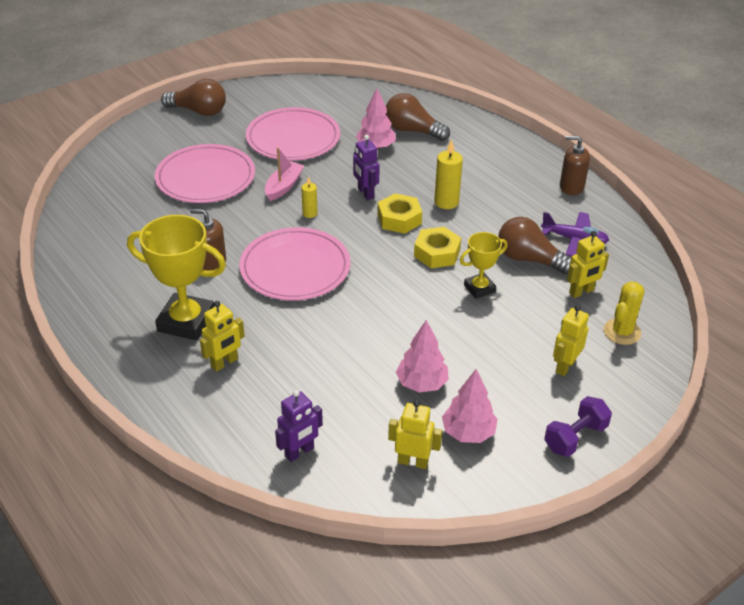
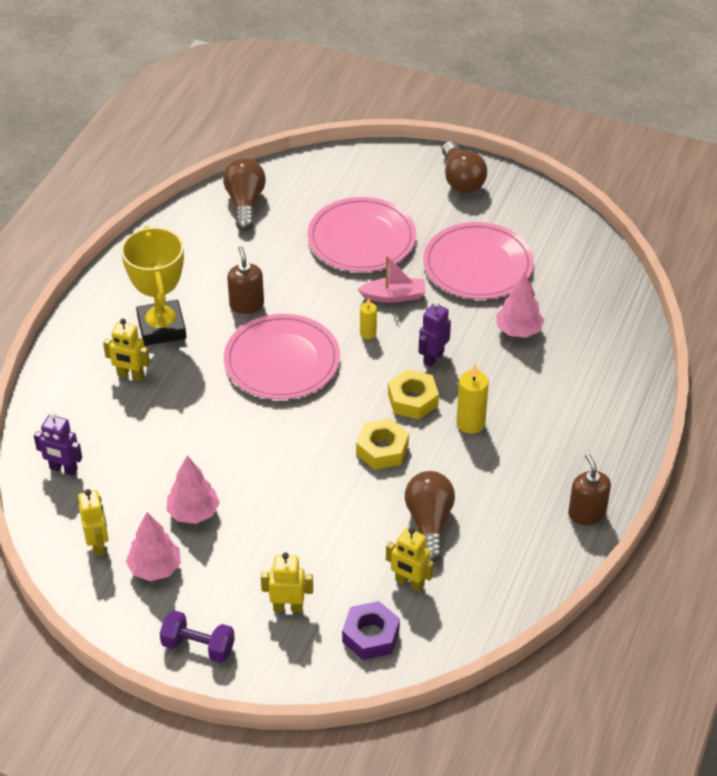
camera: 60 degrees right, 5 degrees up
brown light bulb [386,93,450,141] -> brown light bulb moved to [223,158,266,231]
yellow trophy [460,232,508,299] -> none
purple plane [541,212,609,257] -> none
yellow cactus [604,281,645,345] -> purple nut [342,601,400,660]

